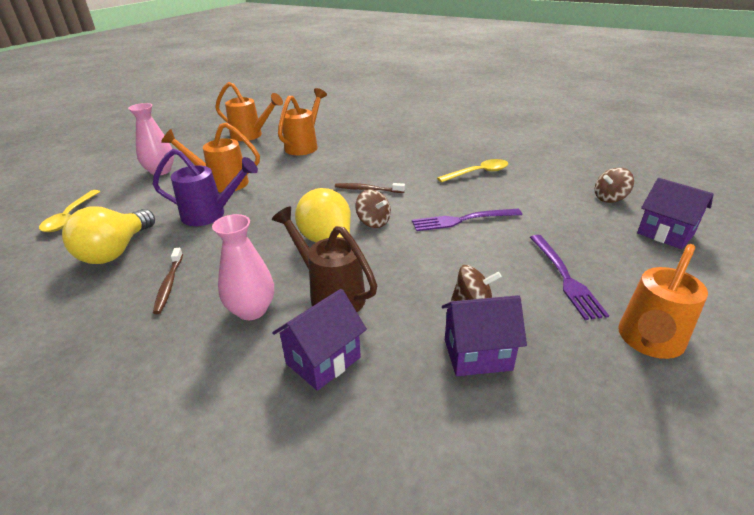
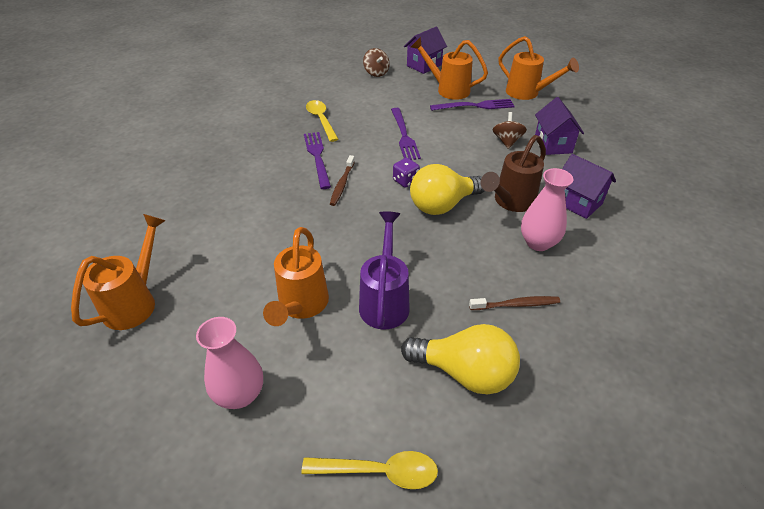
camera: 90 degrees left, 10 degrees up
orange watering can [278,88,327,155] -> orange watering can moved to [411,37,488,100]
brown spinning top [356,189,391,228] -> purple dice [393,158,420,188]
none -> purple fork [304,132,331,189]

